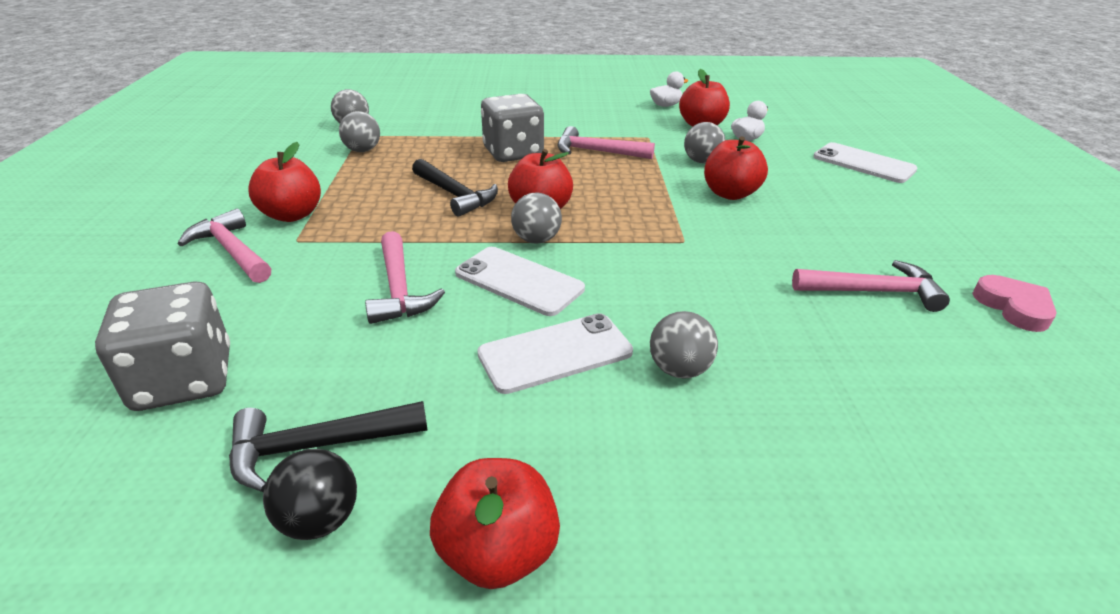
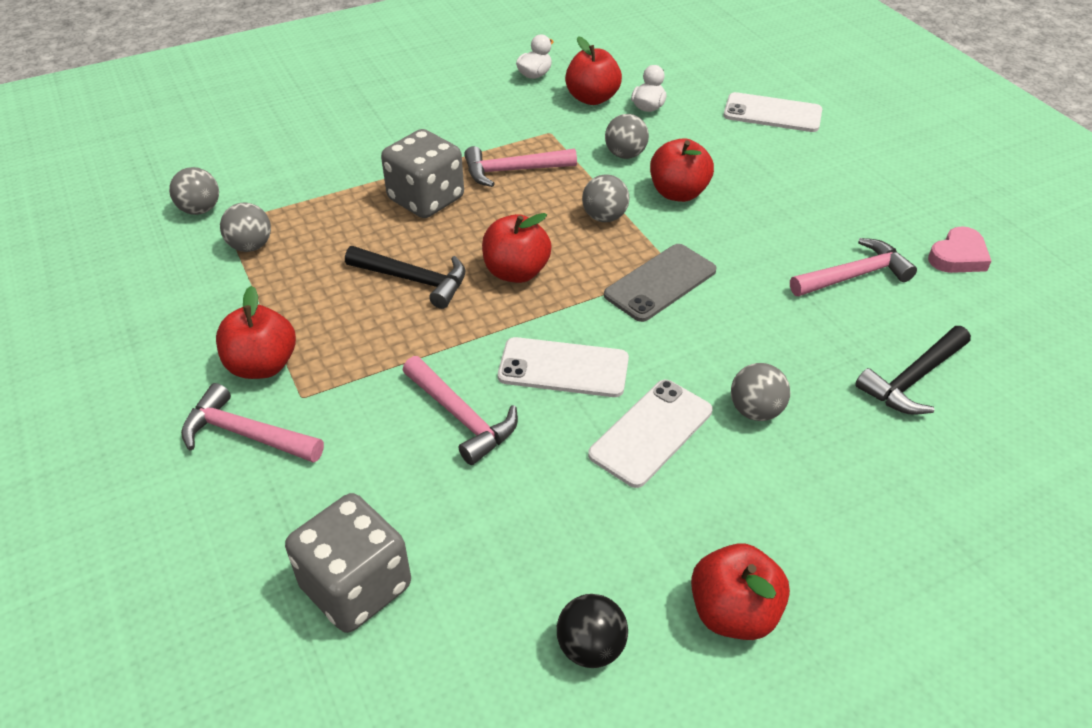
camera: 25 degrees left, 10 degrees up
black hammer [229,401,427,492] -> black hammer moved to [855,326,971,415]
grey ball [511,192,562,244] -> grey ball moved to [582,174,629,222]
pink heart [972,275,1057,332] -> pink heart turned 90 degrees clockwise [928,226,991,273]
none -> grey phone [604,244,717,322]

